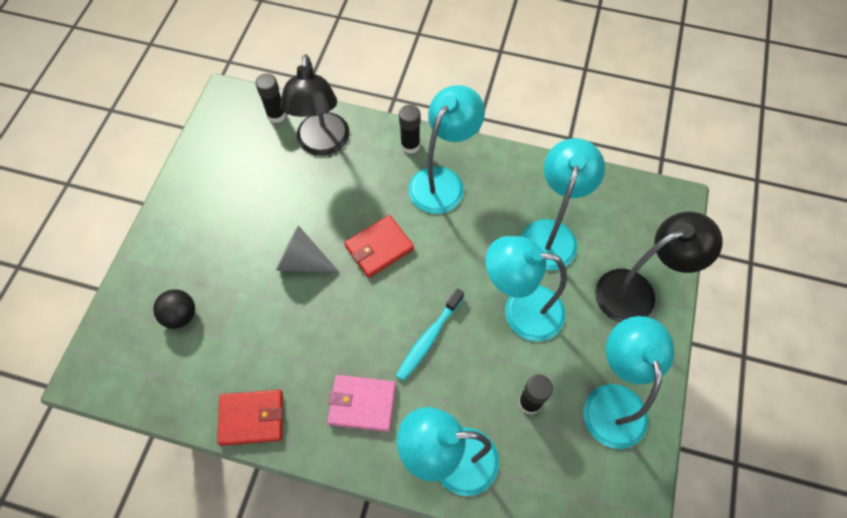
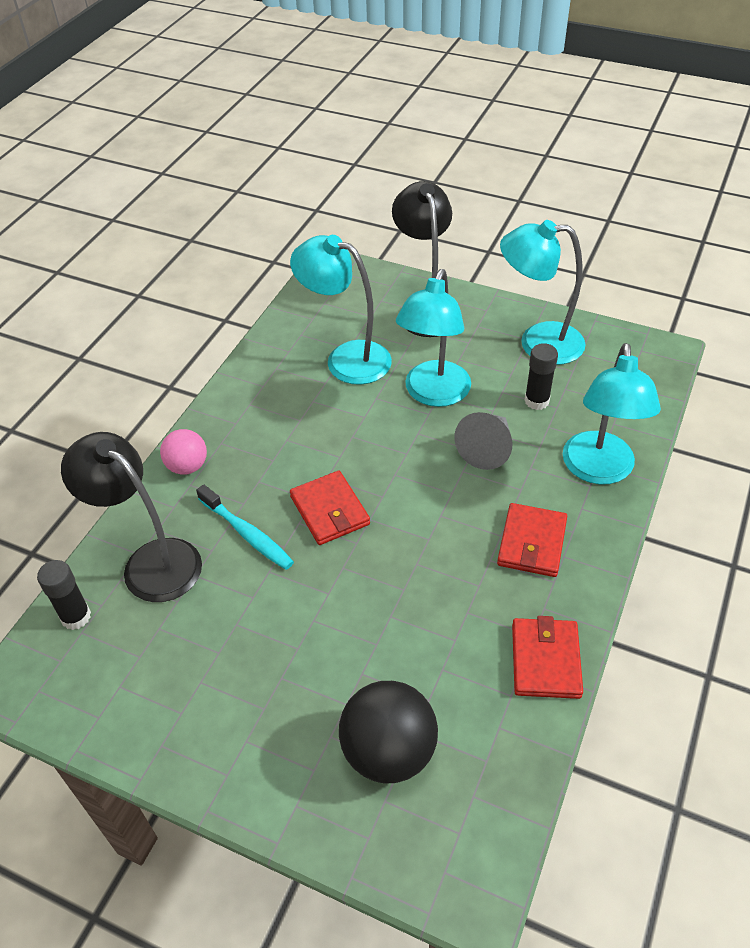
camera: 80 degrees left, 15 degrees down
black ball [153,289,195,329] -> black ball [339,681,438,784], size x1.67
grey cone [276,225,340,273] -> grey cone moved to [454,412,512,470]
black lamp [280,54,350,156] -> black lamp turned 150 degrees counterclockwise [61,432,202,602]
pink wallet [327,375,396,432] -> red wallet [497,503,567,577]
turquoise toothbrush [396,288,464,381] -> turquoise toothbrush moved to [196,484,294,570]
black glue stick [399,105,421,154] -> pink ball [160,429,207,475]
turquoise lamp [409,85,485,214] -> none

